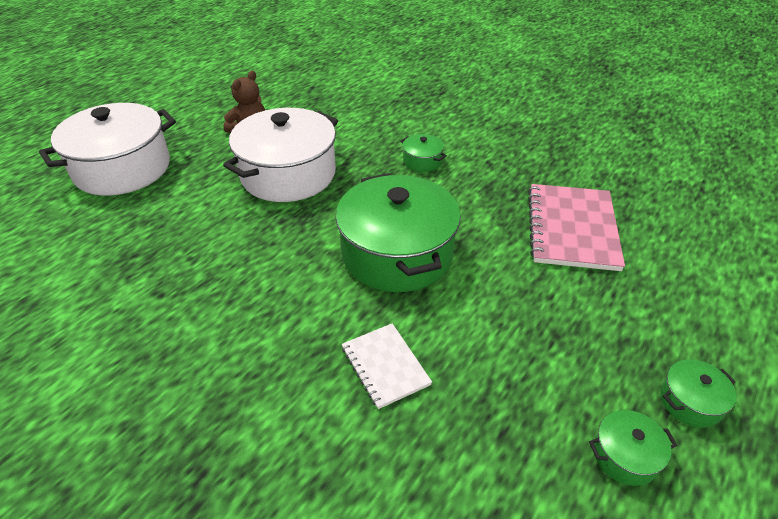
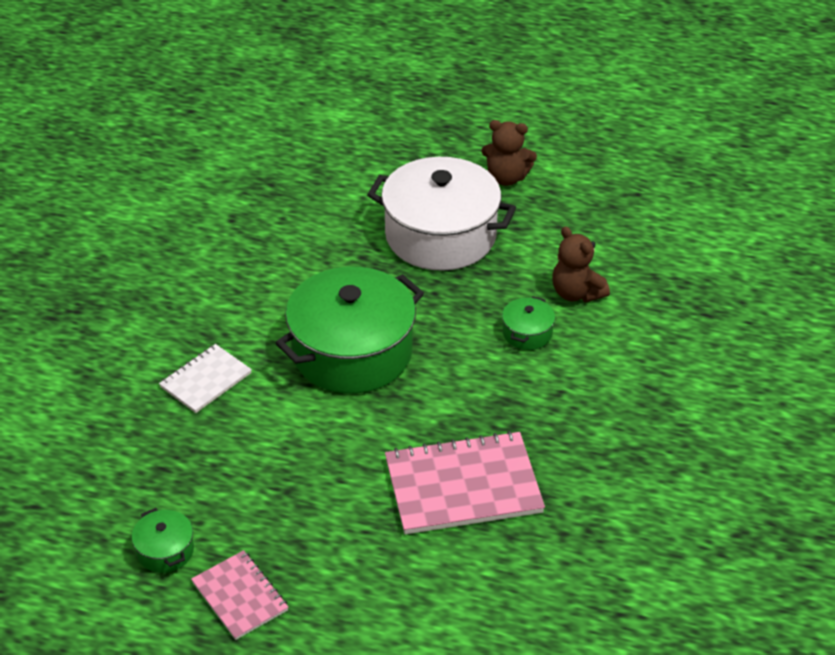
camera: 70 degrees right, 0 degrees up
white pot [39,103,176,196] -> none
green pot [660,359,737,428] -> pink notebook [191,550,289,640]
none -> brown teddy bear [552,226,610,303]

